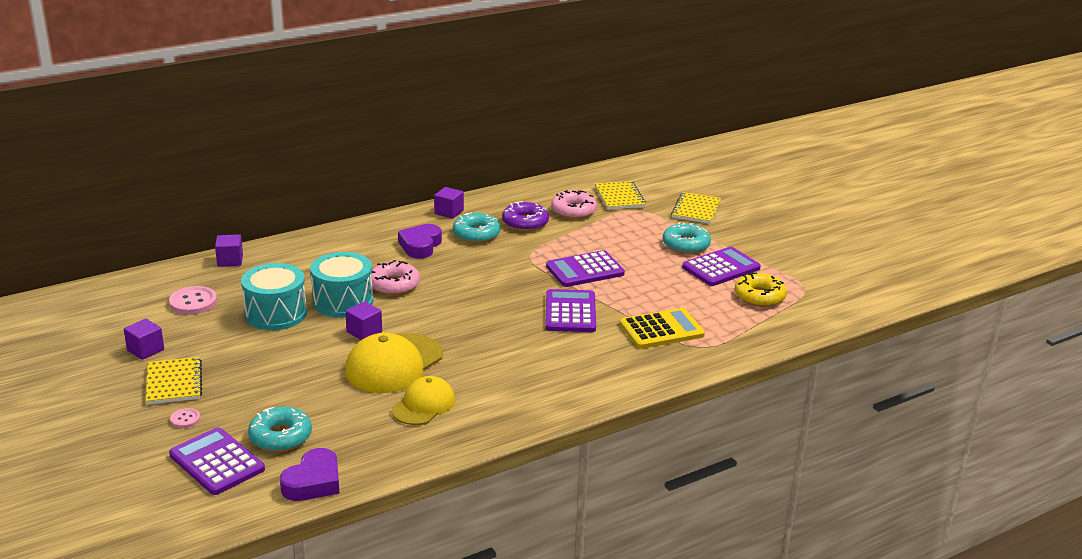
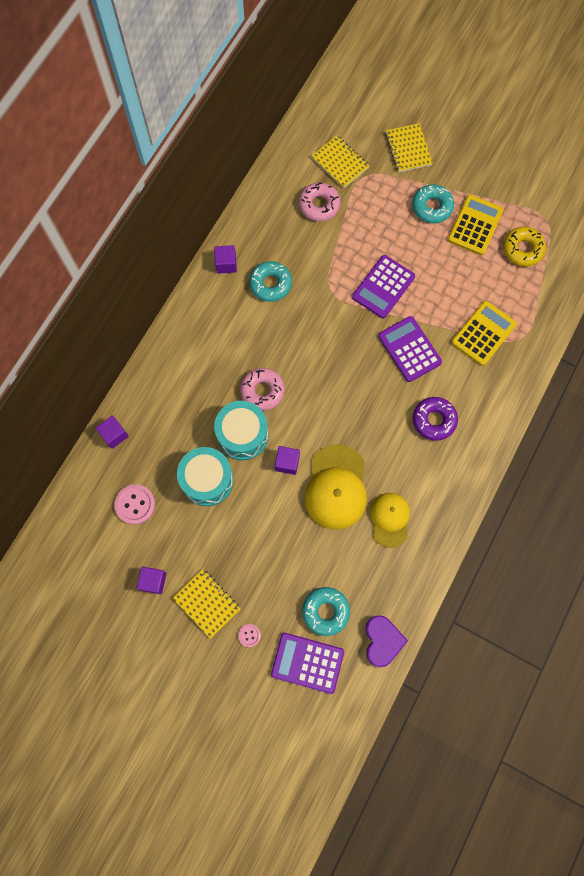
camera: 30 degrees left, 45 degrees up
purple heart [398,224,442,259] -> none
purple donut [502,201,549,231] -> purple donut moved to [413,397,458,441]
purple calculator [682,247,761,286] -> yellow calculator [448,195,504,255]

